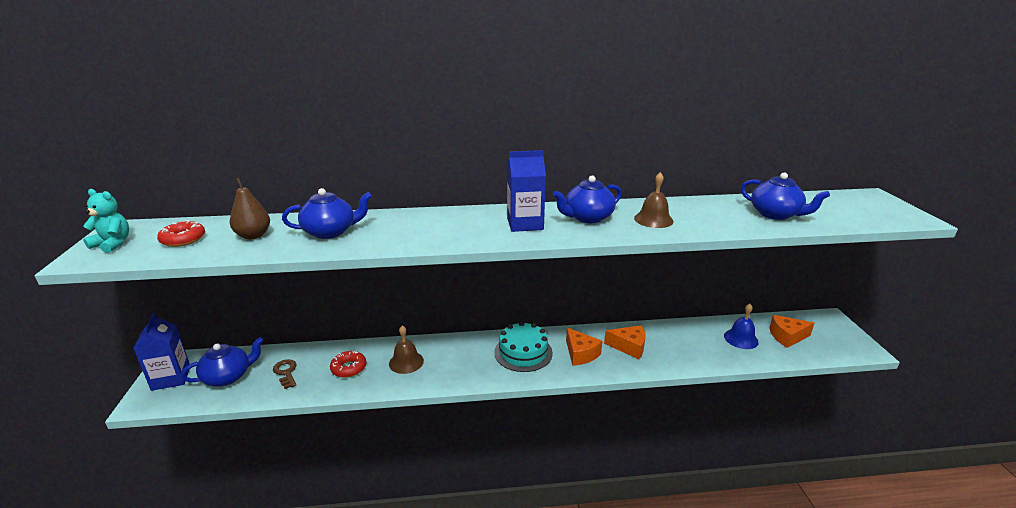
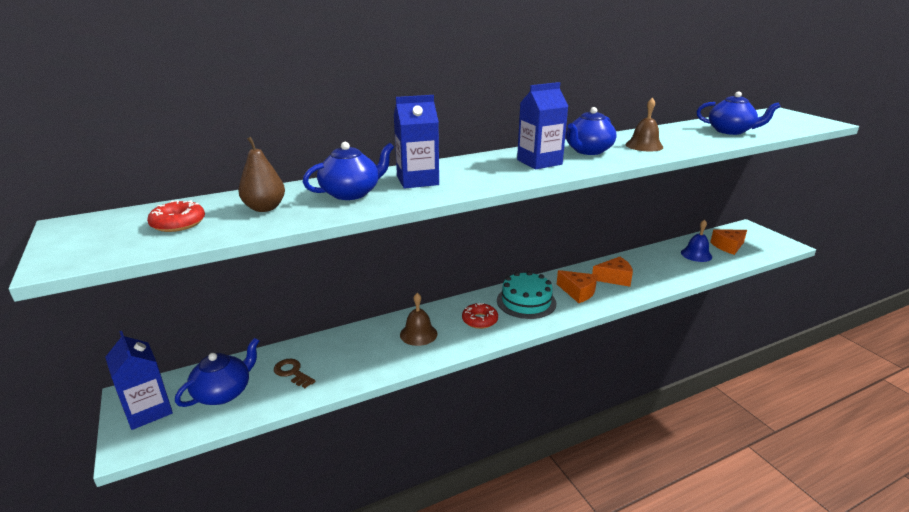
camera: 20 degrees left, 0 degrees up
turquoise teddy bear [83,189,129,253] -> none
red donut [330,351,367,378] -> red donut moved to [462,303,498,329]
none -> blue carton [394,95,439,189]

